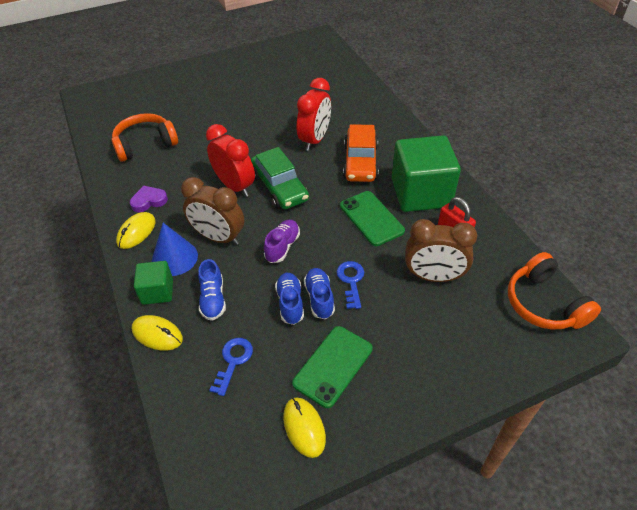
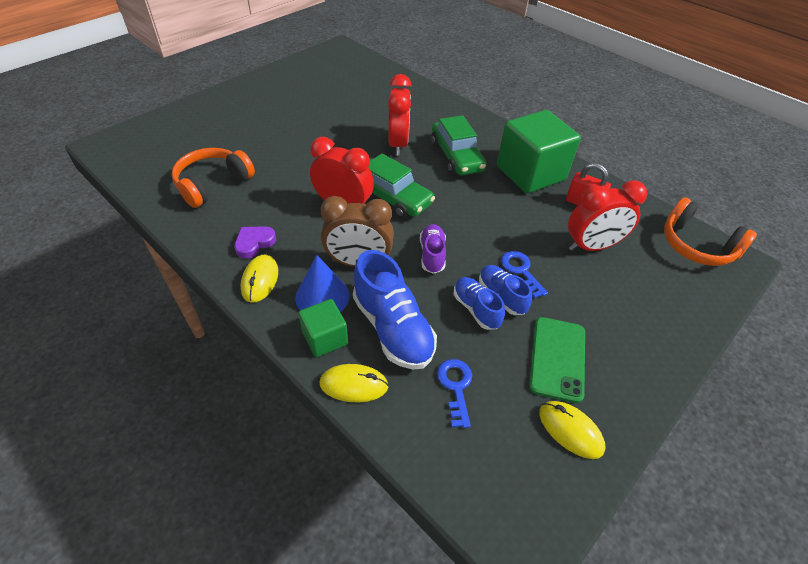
camera: 25 degrees left, 0 degrees up
blue shoe [198,259,226,321] -> blue shoe [353,250,437,370], size x1.75
green phone [340,191,405,246] -> none
orange car [343,124,379,182] -> green car [431,115,487,175]
brown clock [405,219,477,282] -> red clock [568,180,647,251]

